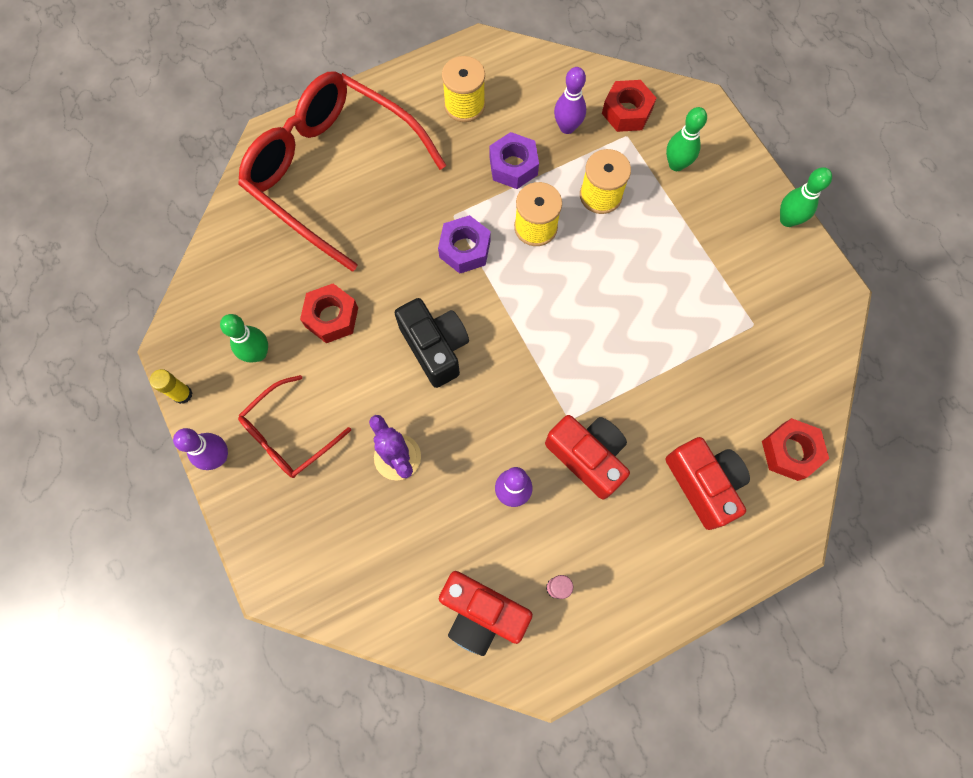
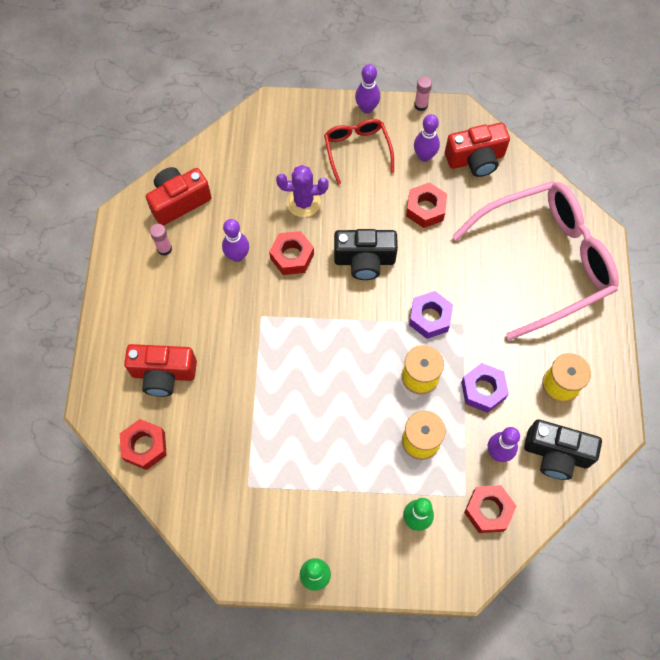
camera: 120 degrees right, 5 degrees down
yellow glue stick [150,369,192,404] -> pink glue stick [414,76,432,111]
green bowling pin [220,314,268,363] -> purple bowling pin [414,114,440,162]
red glasses [238,71,446,272] -> pink glasses [452,181,619,340]
red camera [545,415,630,500] -> red camera moved to [445,123,510,177]
none -> red nut [269,231,314,275]
none -> black camera [524,420,602,480]

